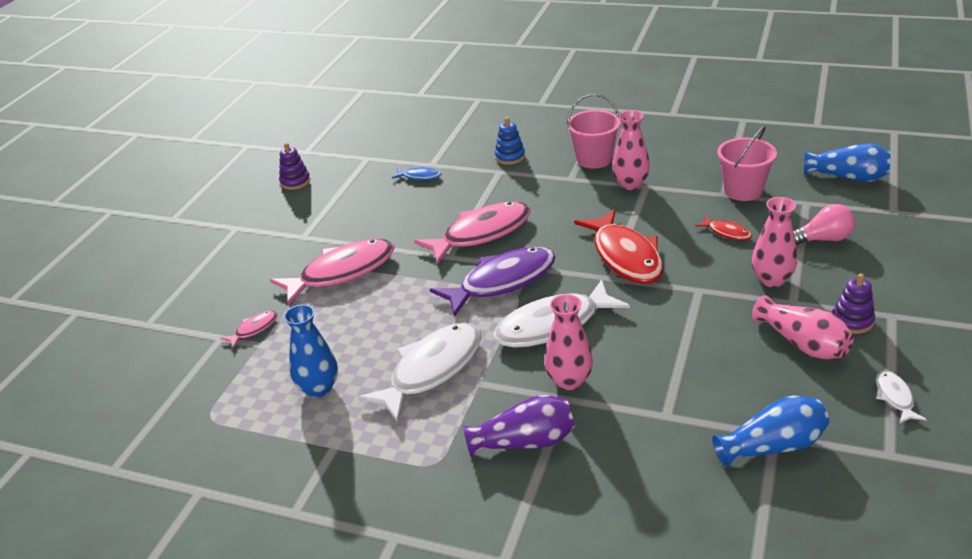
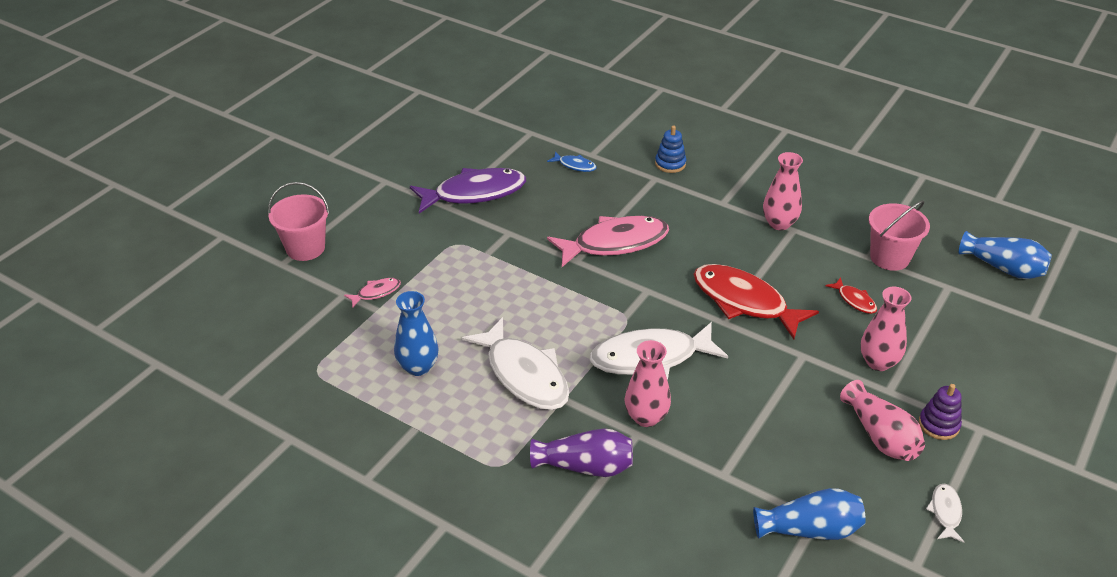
camera: 10 degrees right, 5 degrees up
pink fish [270,239,395,306] -> none
purple stacking toy [279,143,310,190] -> none
white fish [357,323,482,423] -> white fish turned 90 degrees clockwise [462,317,569,410]
purple fish [430,247,555,317] -> purple fish moved to [410,168,526,214]
pink bucket [567,94,621,169] -> pink bucket moved to [268,182,330,261]
red fish [574,209,663,284] -> red fish turned 135 degrees clockwise [693,264,819,340]
pink light bulb [794,204,855,245] -> none

